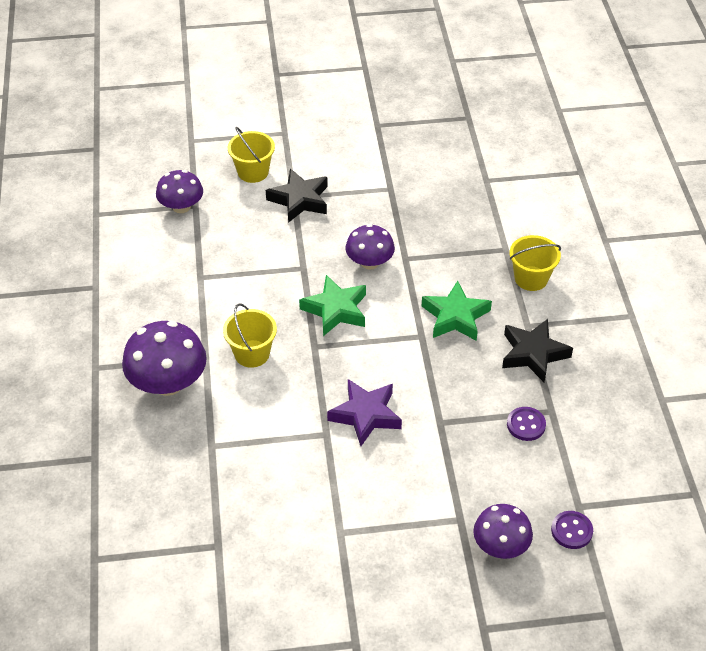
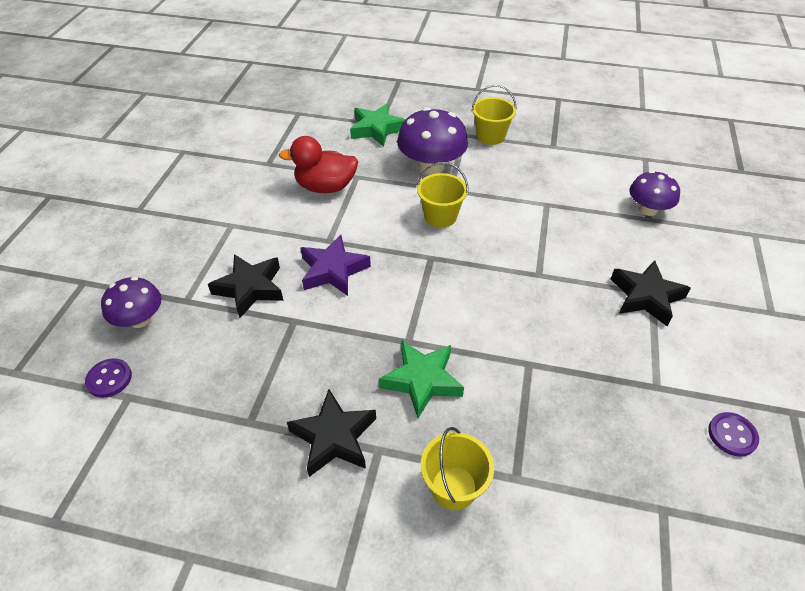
camera: 110 degrees right, 0 degrees up
yellow bucket [228,127,275,183] -> yellow bucket moved to [472,85,517,145]
green star [299,275,366,336] -> green star moved to [350,104,405,147]
purple mushroom [346,224,395,270] -> none
purple button [507,407,546,441] -> purple button moved to [708,412,759,457]
none -> black star [208,254,283,318]
none -> red duck [279,136,358,193]

